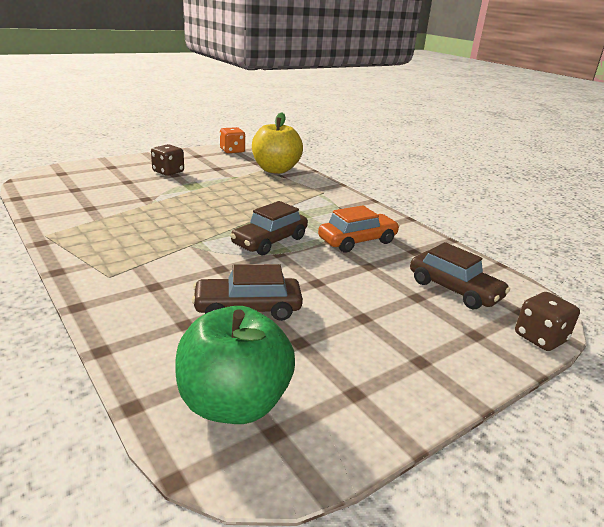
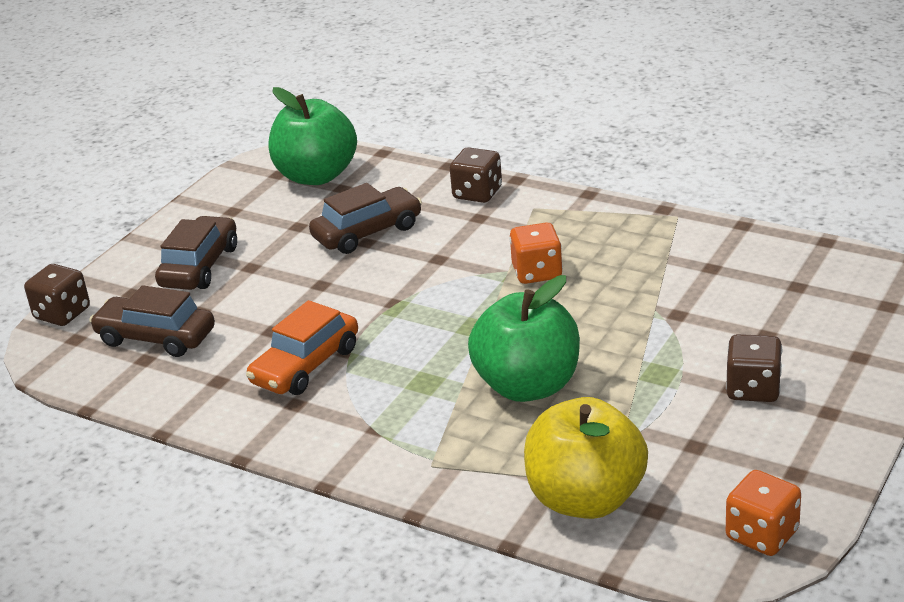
camera: 160 degrees right, 5 degrees up
brown car [230,201,308,255] -> brown car moved to [155,216,237,290]
none -> brown dice [450,147,502,203]
none -> green apple [468,275,580,402]
none -> orange dice [510,222,563,284]

